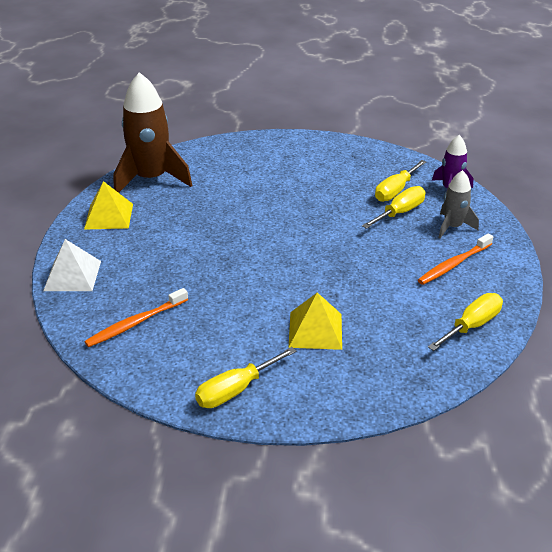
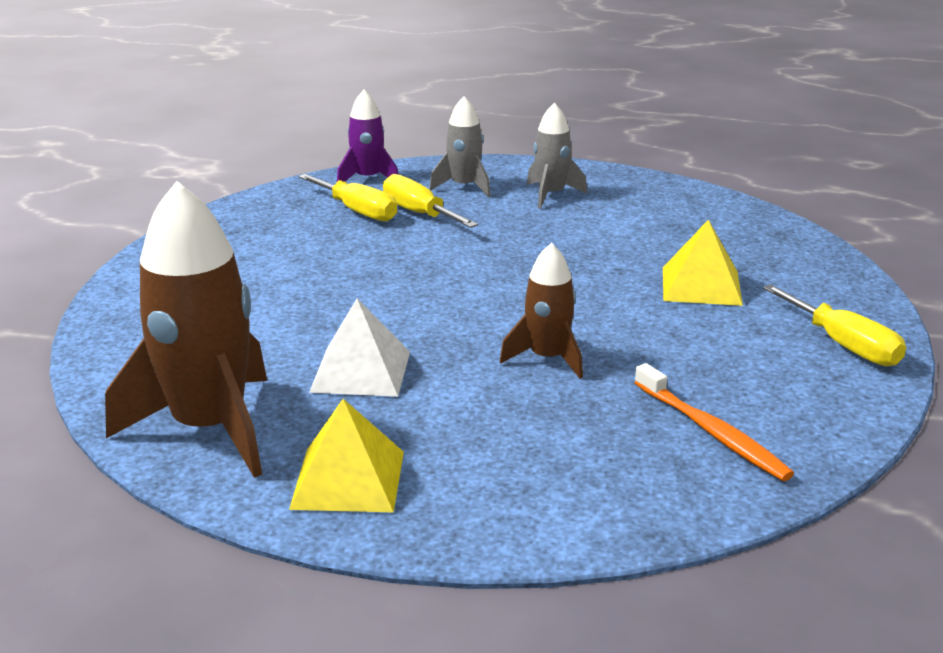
camera: 85 degrees left, 10 degrees down
white pyramid [43,239,101,291] -> white pyramid moved to [309,299,410,397]
orange toothbrush [418,233,493,285] -> grey rocket [527,103,587,209]
yellow screwdriver [428,293,503,351] -> none
none -> brown rocket [500,243,583,379]

